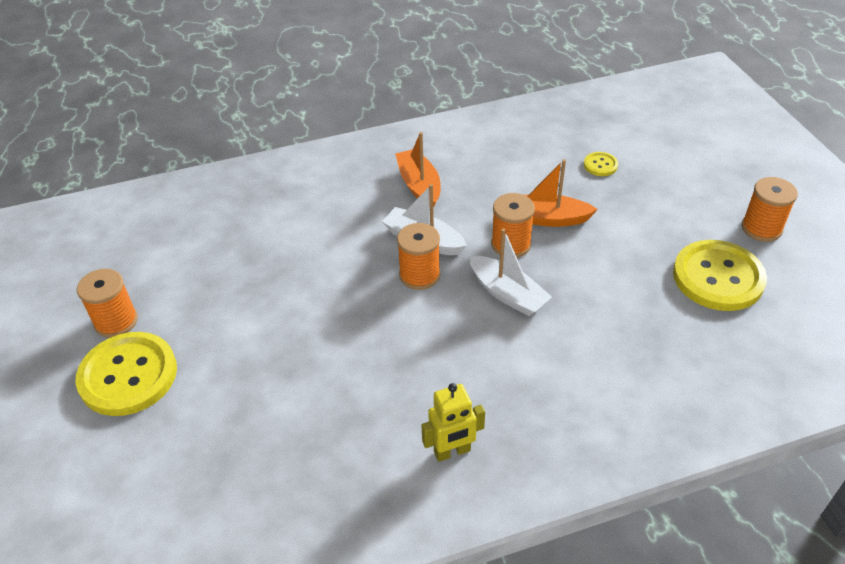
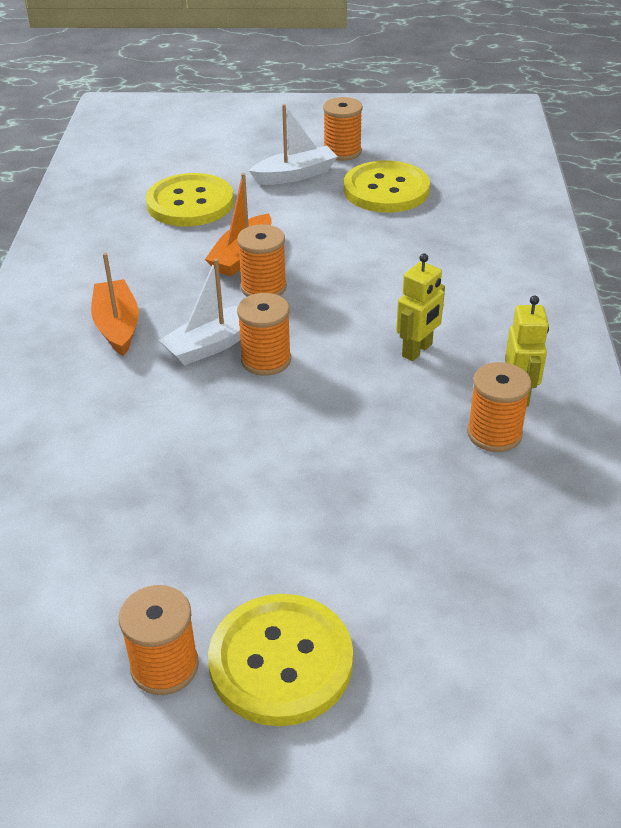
camera: 70 degrees left, 5 degrees down
orange boat [395,132,441,208] -> orange boat turned 75 degrees clockwise [91,253,139,356]
white boat [469,229,552,316] -> white boat moved to [249,104,338,185]
yellow button [584,152,618,176] -> yellow button [146,173,234,226], size x2.28
none -> yellow robot [396,253,445,361]
none -> orange spool [467,362,532,452]

